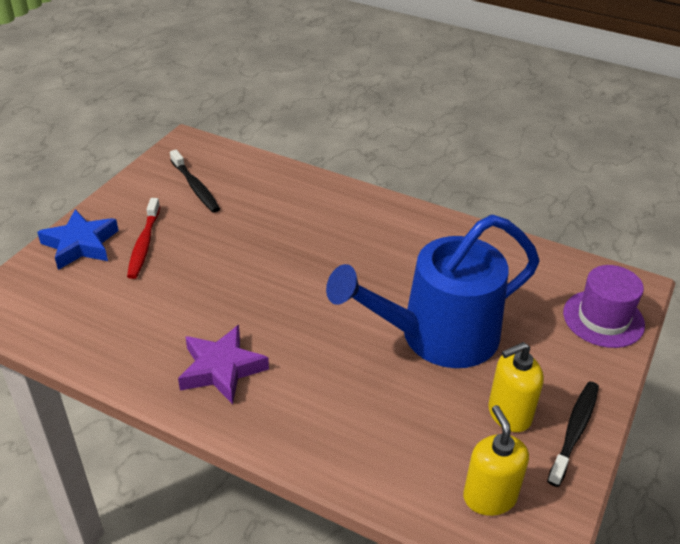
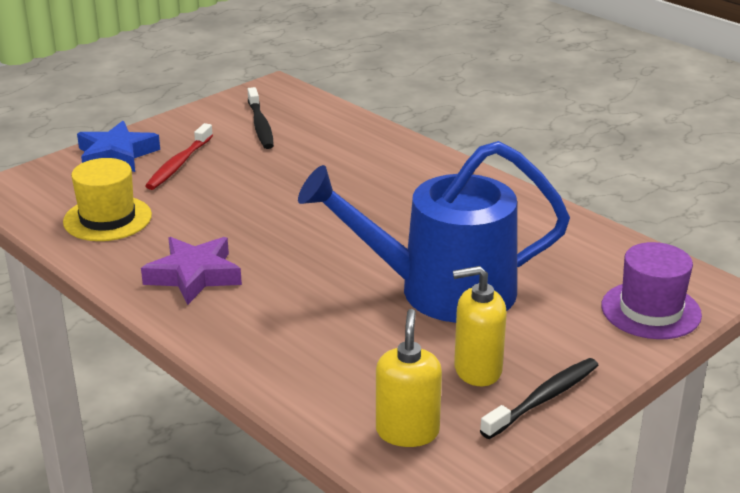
camera: 20 degrees right, 10 degrees down
none -> yellow hat [63,158,152,241]

